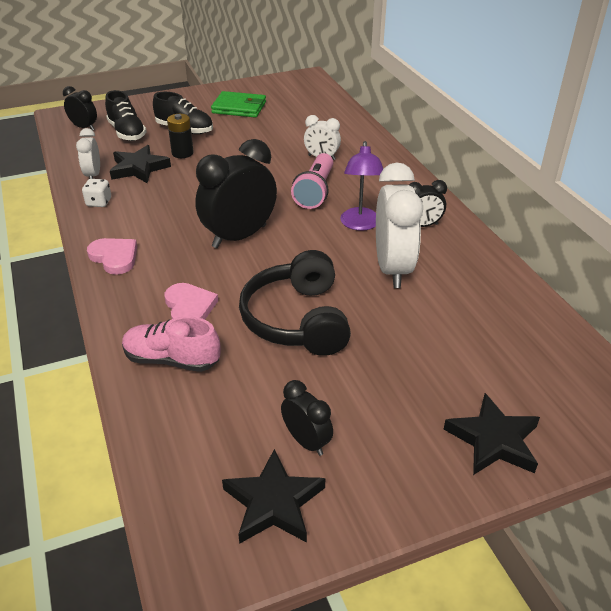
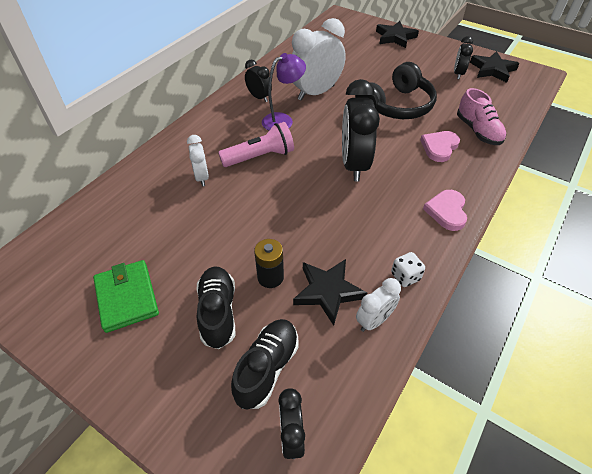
camera: 125 degrees left, 10 degrees up
black clock [195,139,277,248] -> black clock turned 75 degrees clockwise [342,79,380,181]

